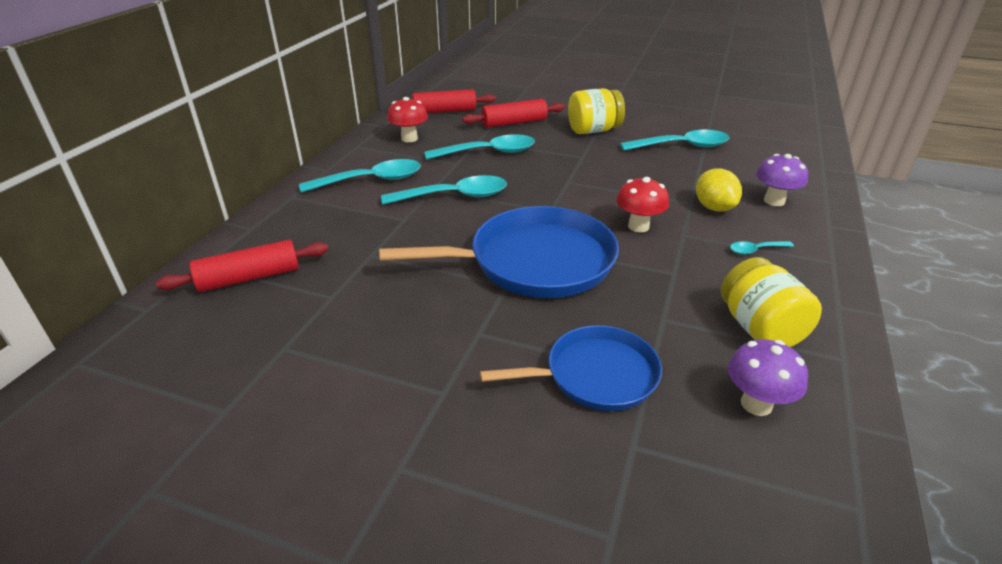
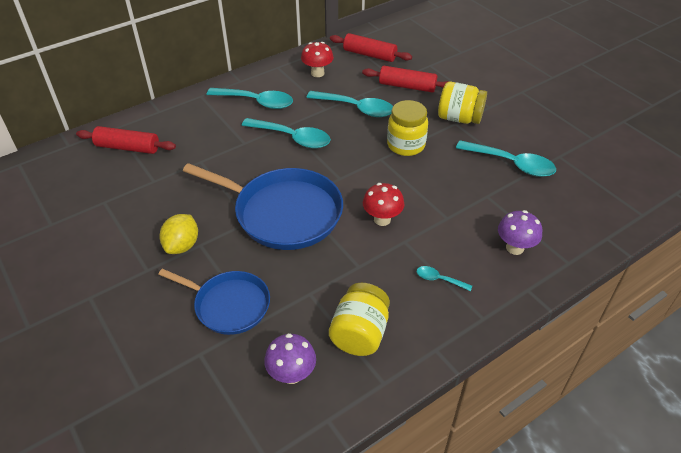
camera: 35 degrees right, 10 degrees up
yellow lemon [696,168,742,212] -> yellow lemon moved to [159,214,198,254]
none -> yellow jar [387,100,428,156]

